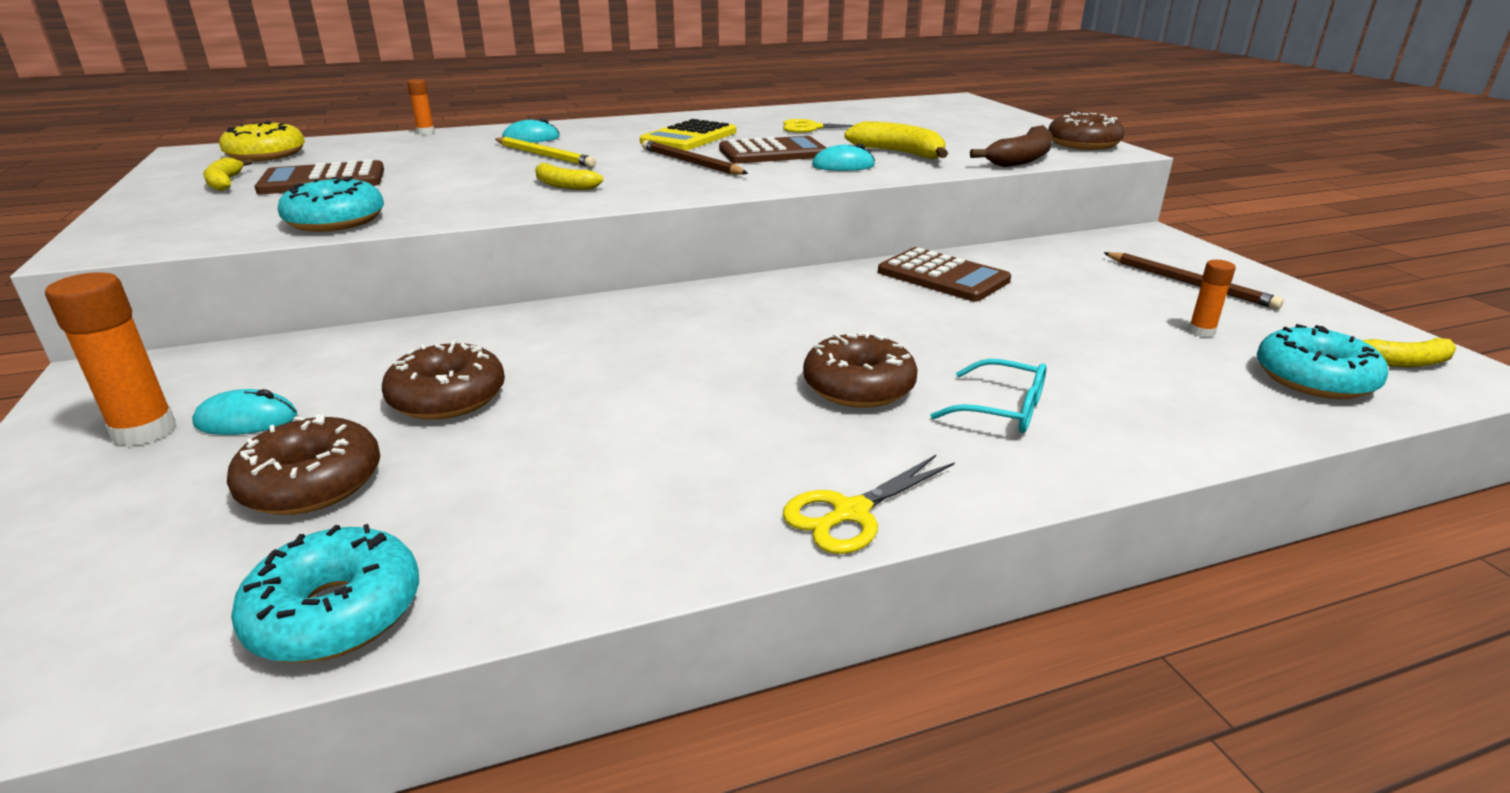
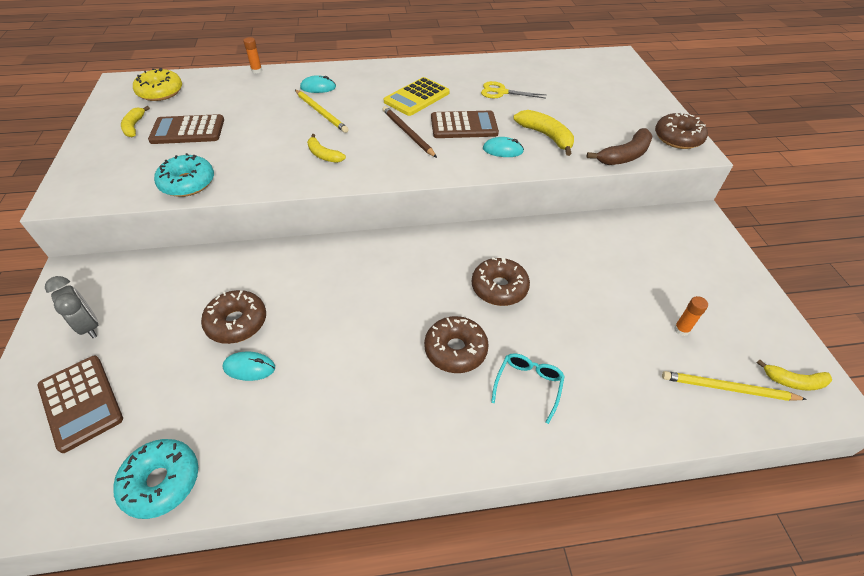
camera: 10 degrees right, 20 degrees up
orange glue stick [45,272,177,446] -> grey clock [45,276,98,338]
turquoise mouse [192,389,297,435] -> turquoise mouse moved to [223,352,275,381]
brown donut [227,414,380,515] -> brown donut moved to [472,257,530,306]
yellow scissors [783,455,955,554] -> none
brown calculator [878,247,1011,301] -> brown calculator moved to [38,356,123,453]
turquoise glasses [930,359,1046,433] -> turquoise glasses turned 105 degrees counterclockwise [491,353,565,424]
brown pencil [1103,252,1284,309] -> none
turquoise donut [1257,324,1388,399] -> yellow pencil [662,371,807,401]

